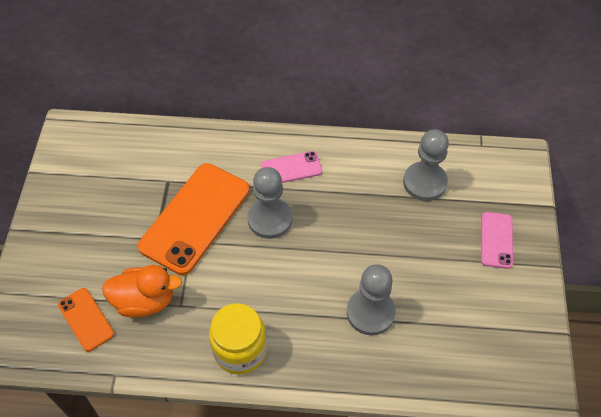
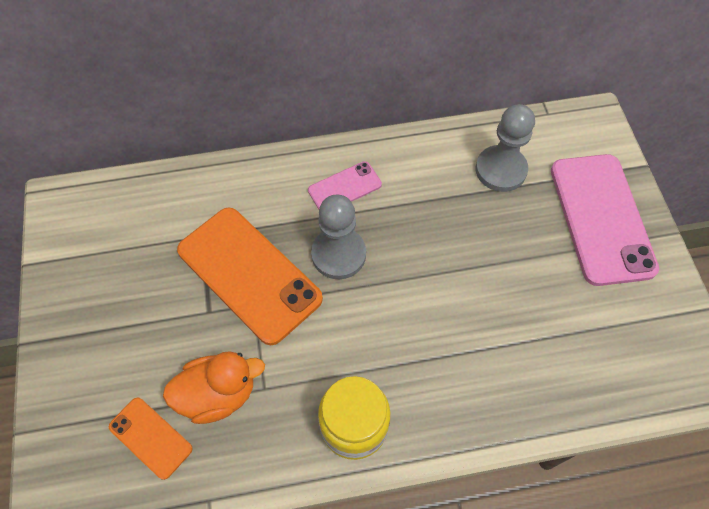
camera: 15 degrees left, 5 degrees up
orange phone [138,163,250,275] -> orange phone turned 60 degrees counterclockwise [177,208,323,345]
grey pawn [347,264,396,335] -> none
pink phone [481,212,513,269] -> pink phone [551,154,659,286], size x2.00

